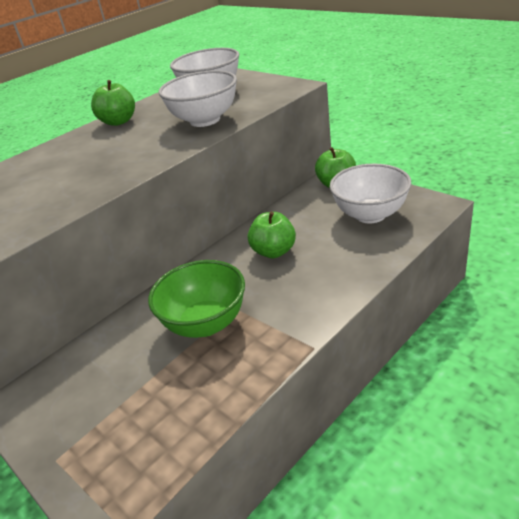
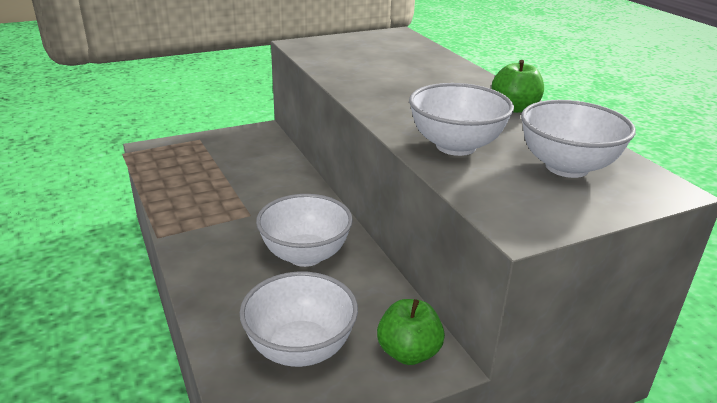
camera: 105 degrees right, 5 degrees down
green bowl [148,260,245,338] -> none
green apple [248,212,296,258] -> white bowl [256,194,353,267]

